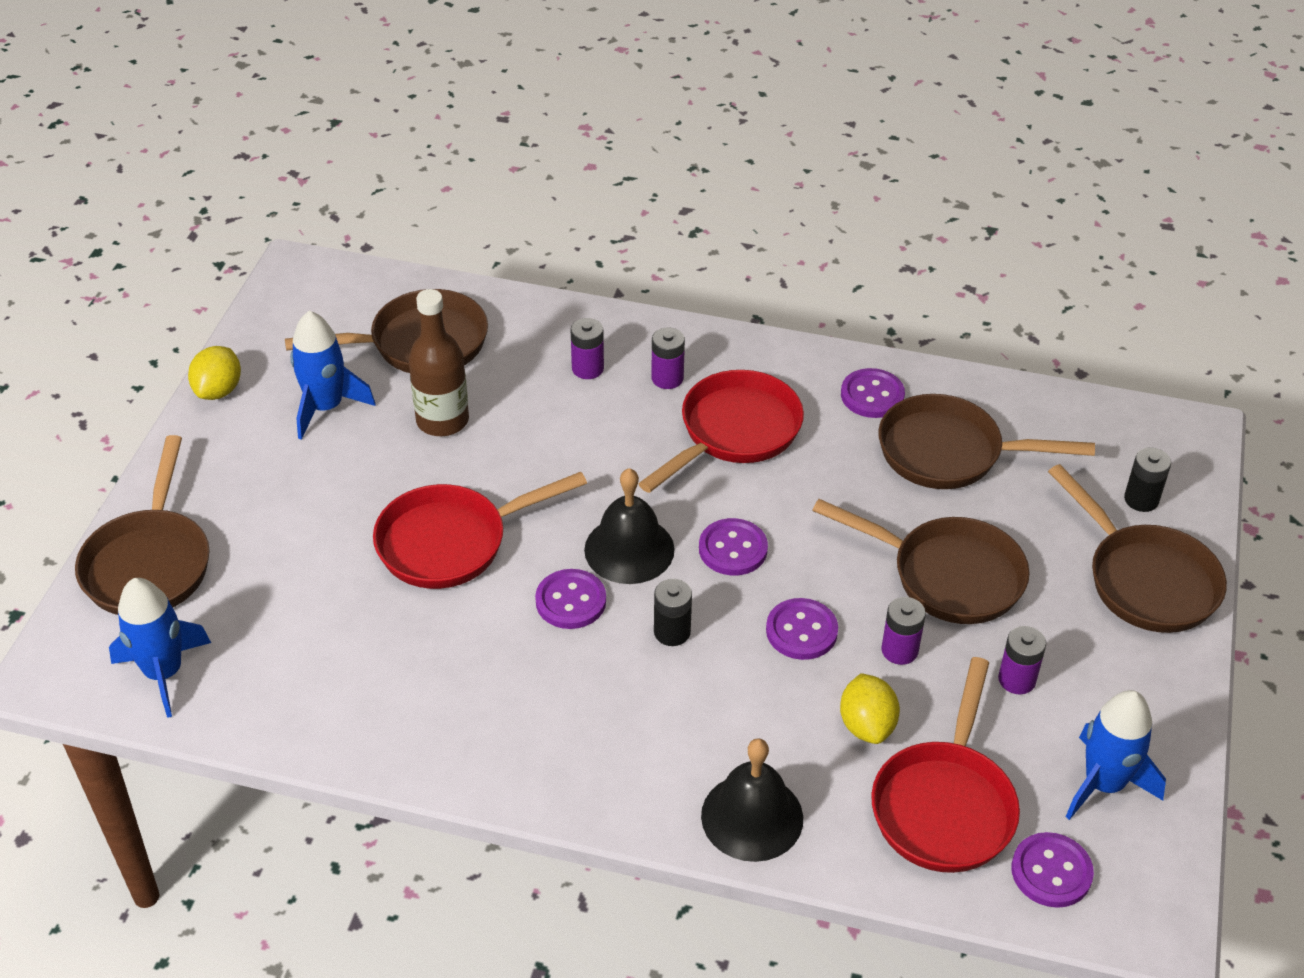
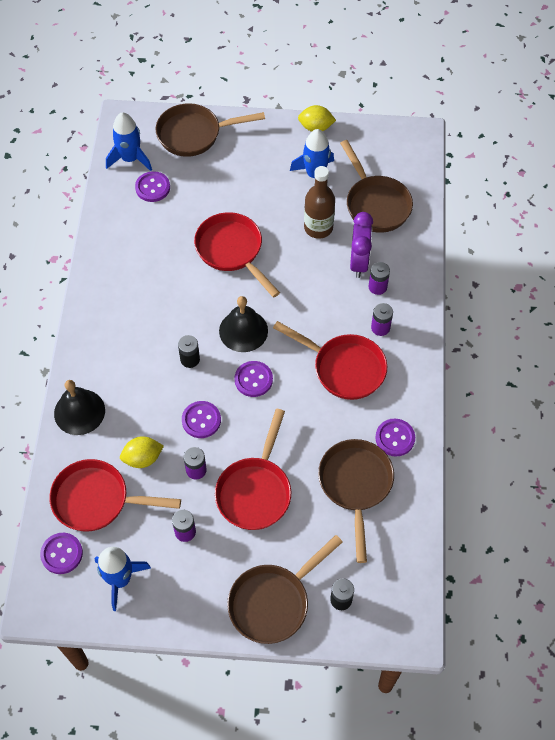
camera: 80 degrees right, 15 degrees up
purple button [535,569,606,629] -> purple button moved to [135,171,170,202]
brown pan [812,499,1030,624] -> red pan [215,409,291,530]
none -> purple clock [350,212,373,278]

